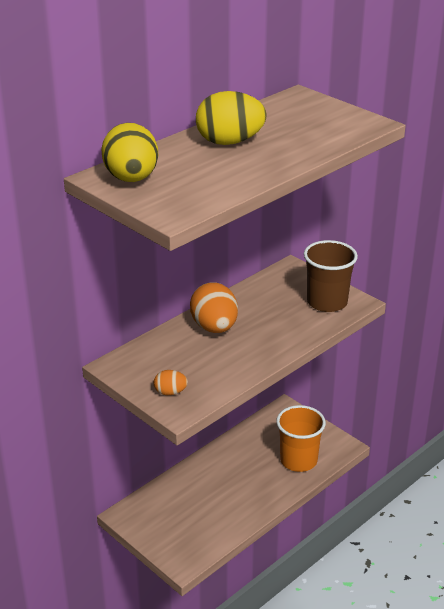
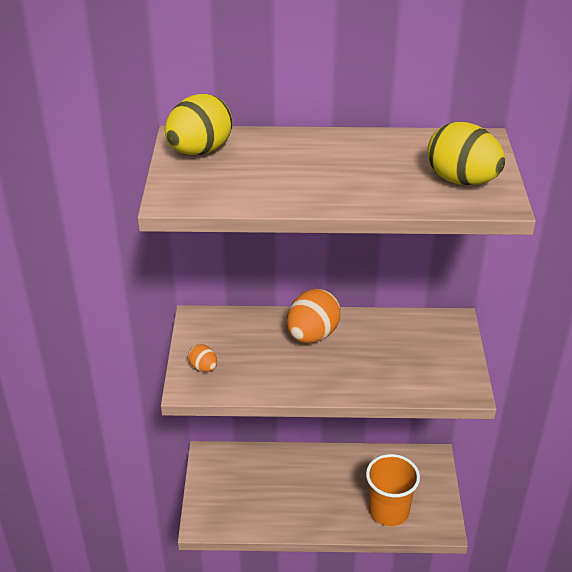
camera: 45 degrees right, 5 degrees up
yellow egg [196,91,267,145] -> yellow egg moved to [427,122,505,185]
brown cup [304,240,358,312] -> none

